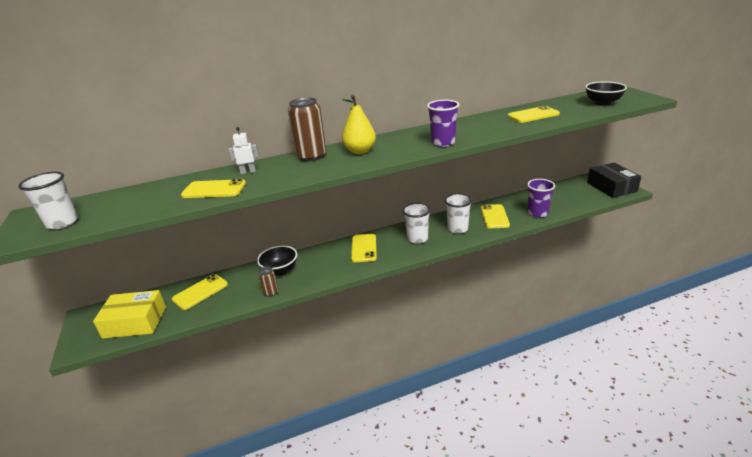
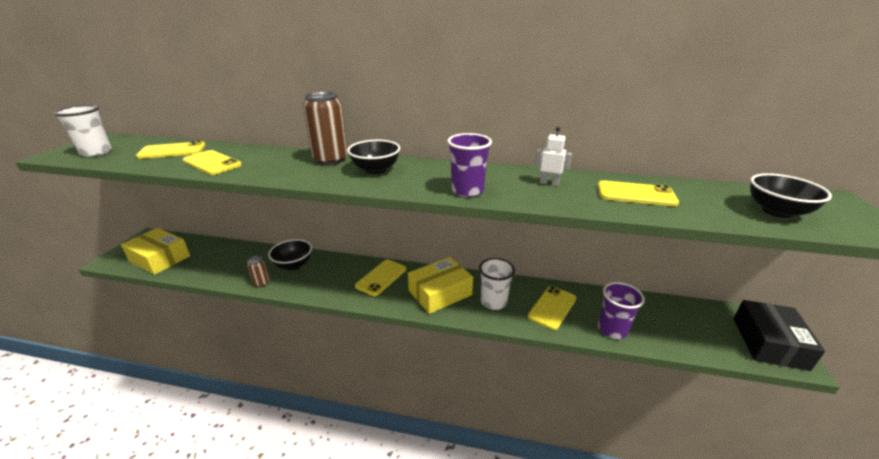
camera: 30 degrees right, 0 degrees up
yellow phone [172,274,228,310] -> yellow phone moved to [136,141,206,159]
white robot [228,127,259,174] -> white robot moved to [535,126,572,186]
yellow pear [342,95,376,154] -> black bowl [347,140,400,174]
white cup [403,203,431,244] -> yellow box [408,257,473,314]

